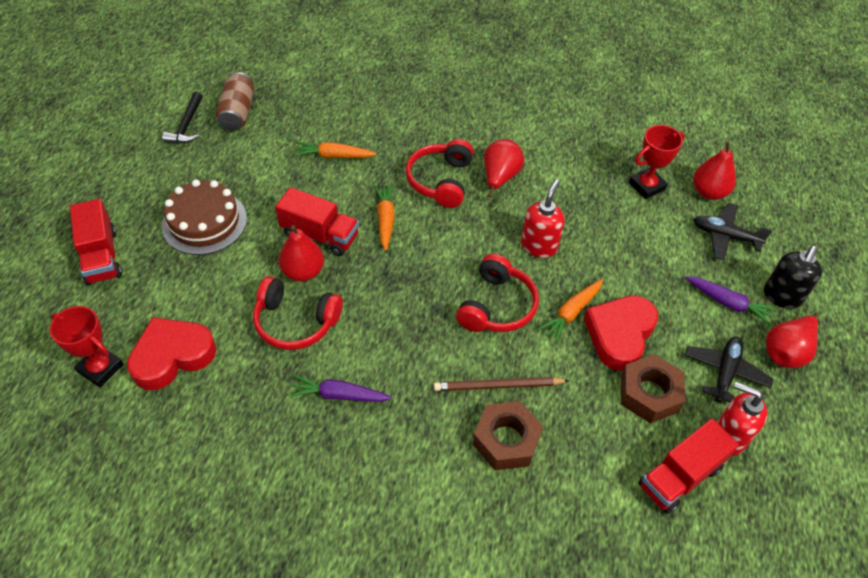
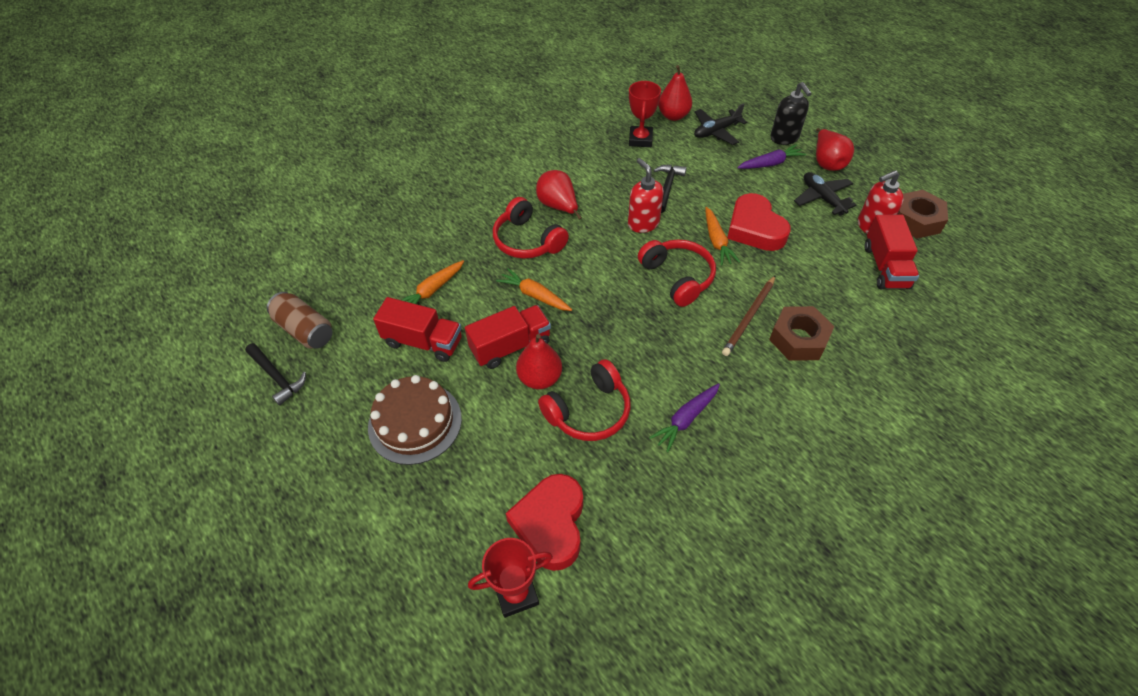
camera: 50 degrees left, 0 degrees up
red truck [70,199,122,285] -> red truck moved to [373,297,462,362]
brown nut [621,354,686,423] -> brown nut moved to [897,190,948,238]
none -> black hammer [654,165,687,213]

